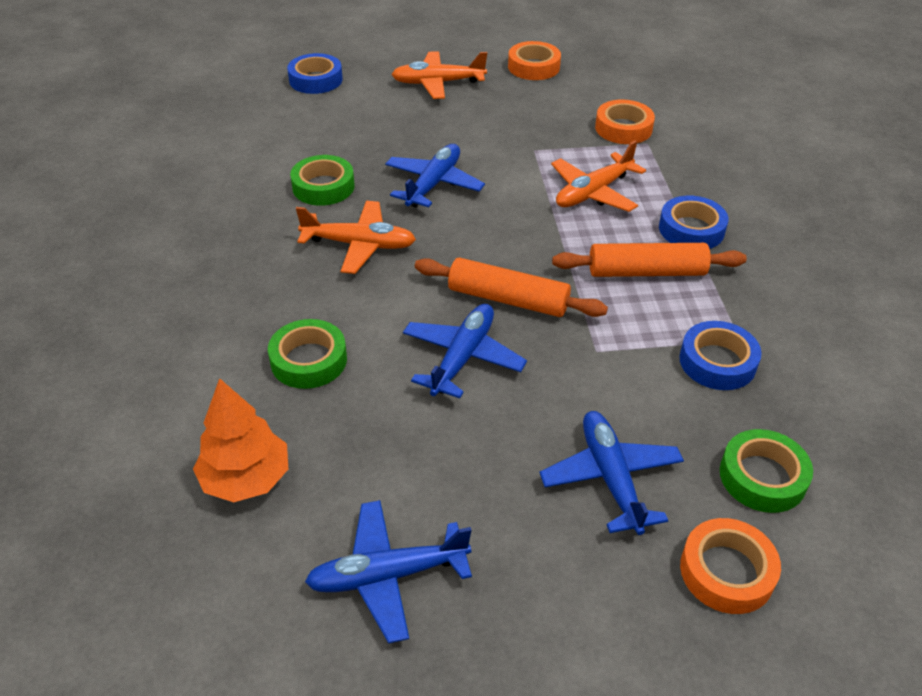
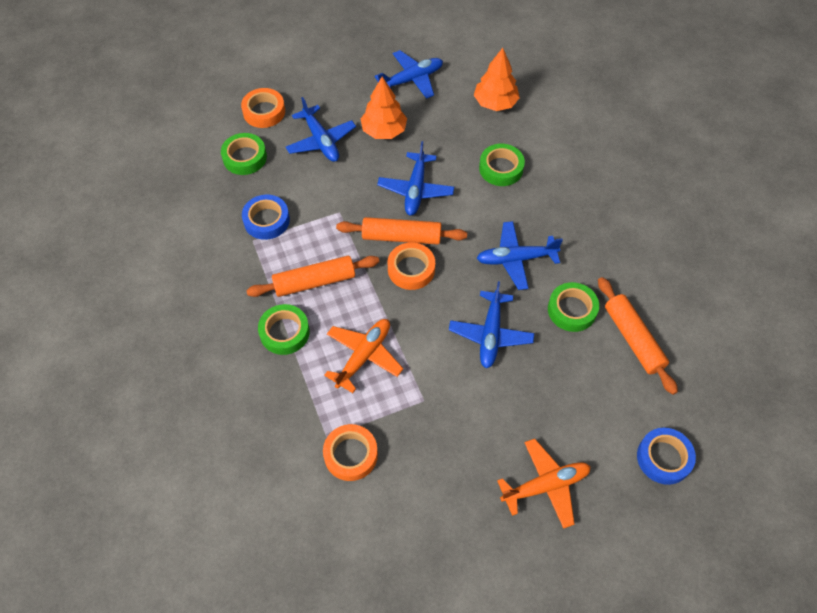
camera: 165 degrees right, 15 degrees up
orange plane [296,201,416,274] -> blue plane [477,221,563,290]
orange tape [508,41,561,80] -> orange tape moved to [387,242,435,290]
blue tape [659,195,728,249] -> green tape [258,304,310,355]
none -> orange tree [361,77,407,139]
none -> orange rolling pin [598,277,678,395]

